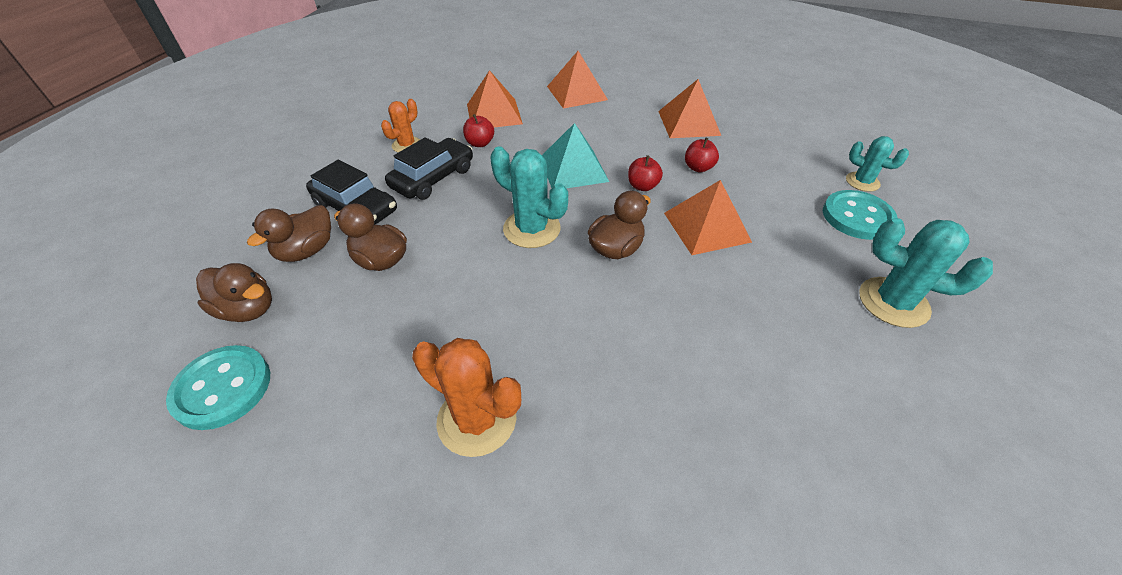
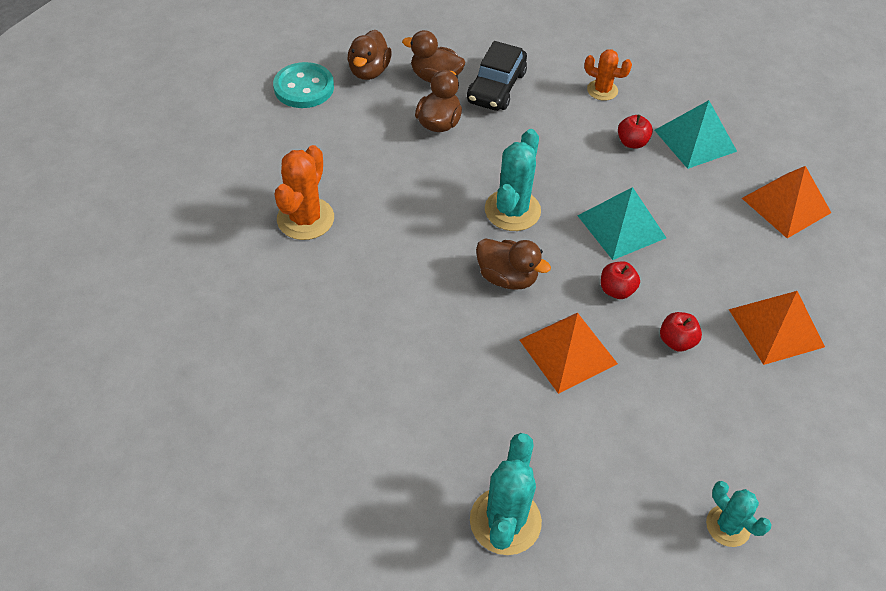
camera: 75 degrees right, 5 degrees up
black car [385,137,473,200] -> none
orange pyramid [467,70,523,127] -> turquoise pyramid [654,100,737,169]
turquoise button [823,190,897,240] -> none
turquoise cactus [846,136,909,192] -> turquoise cactus turned 60 degrees counterclockwise [706,481,772,547]

